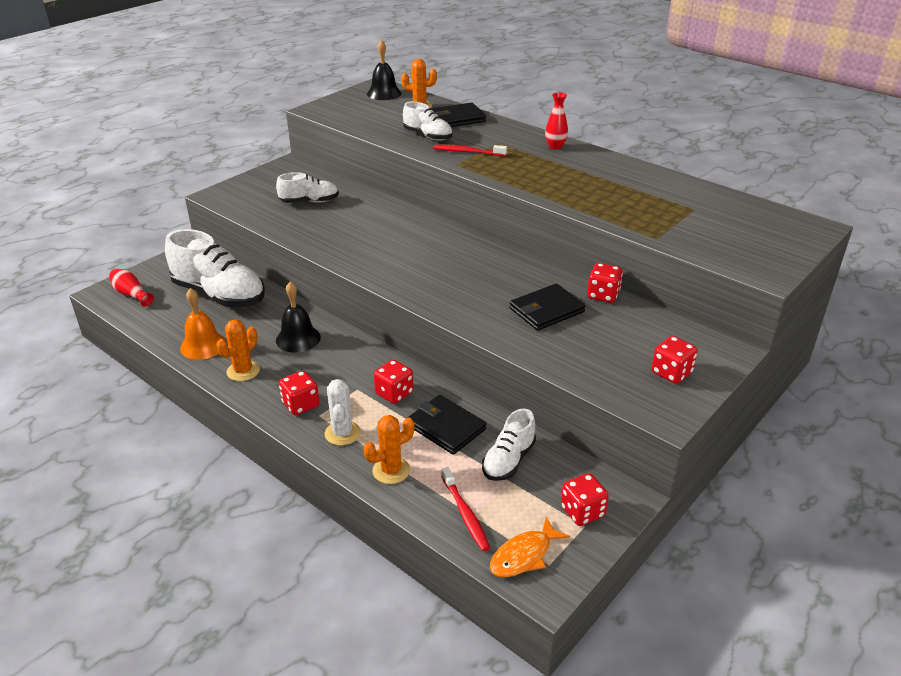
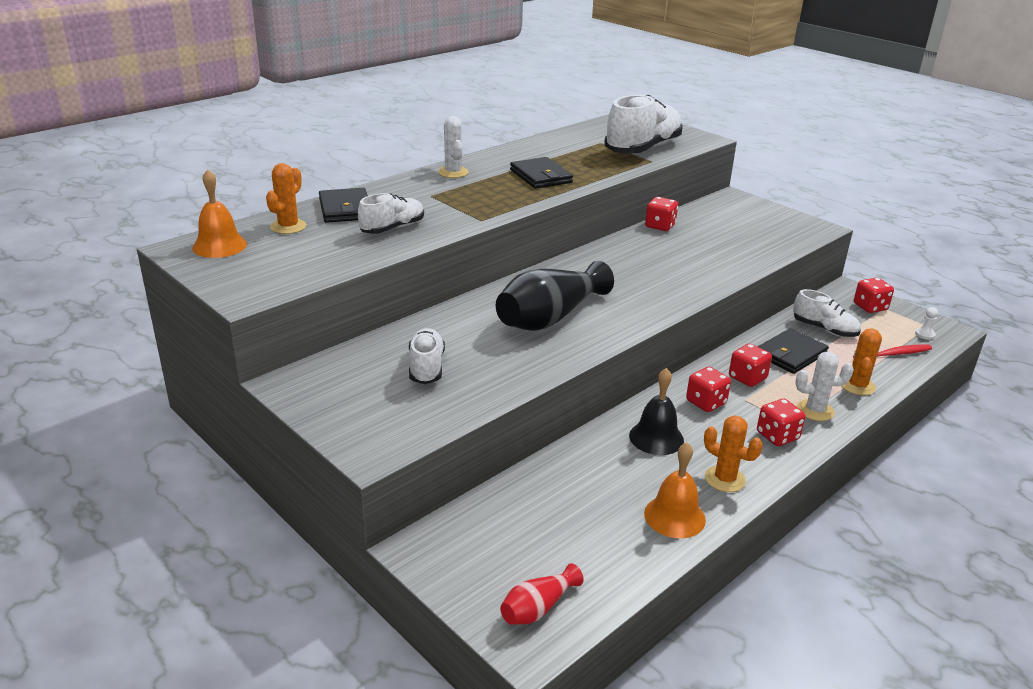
camera: 85 degrees left, 5 degrees down
white shoe [165,229,265,307] -> white shoe moved to [604,95,683,153]
orange cactus [363,415,415,484] -> orange cactus turned 45 degrees clockwise [841,329,882,395]
black bell [367,40,402,100] -> orange bell [192,169,247,258]
red toothbrush [433,145,507,156] -> none
orange fish [490,517,570,577] -> white pawn [915,307,938,340]
black wallet [509,283,586,331] -> black wallet moved to [510,157,573,189]
red vase [545,92,568,150] -> white cactus [438,116,469,178]
red dice [652,336,698,384] -> red dice moved to [686,367,731,412]
none -> black vase [496,261,614,331]

